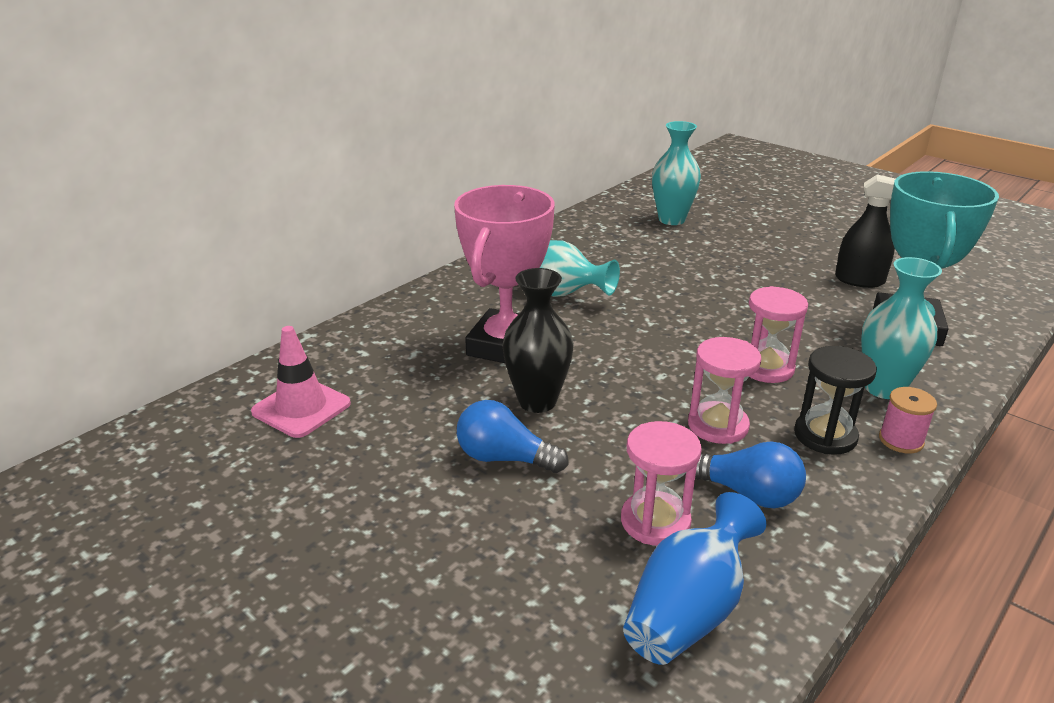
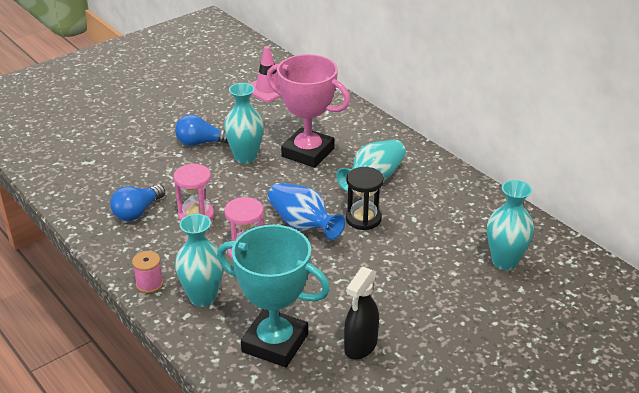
camera: 100 degrees right, 5 degrees up
blue light bulb [457,400,568,473] -> blue light bulb turned 120 degrees counterclockwise [175,114,229,146]
black vase [502,268,574,413] -> turquoise vase [224,83,264,164]
pink hourglass [621,421,702,546] -> none
blue vase [623,492,766,665] -> blue vase moved to [268,183,345,240]
black hourglass [794,346,877,455] -> black hourglass moved to [346,167,384,230]

